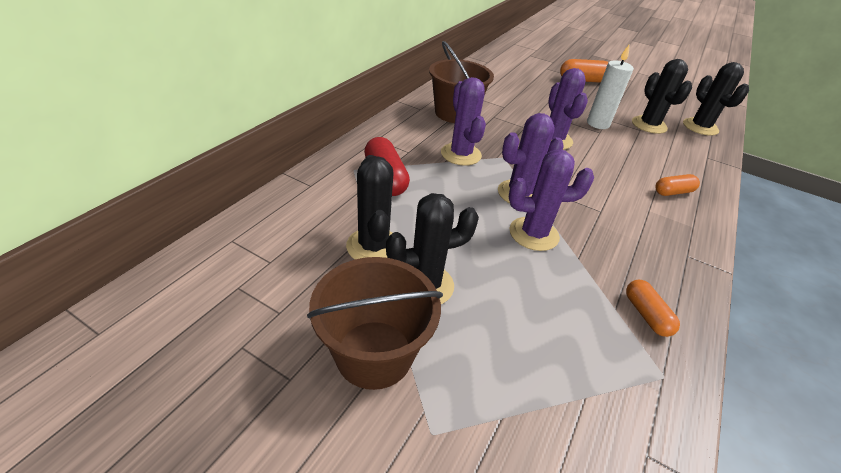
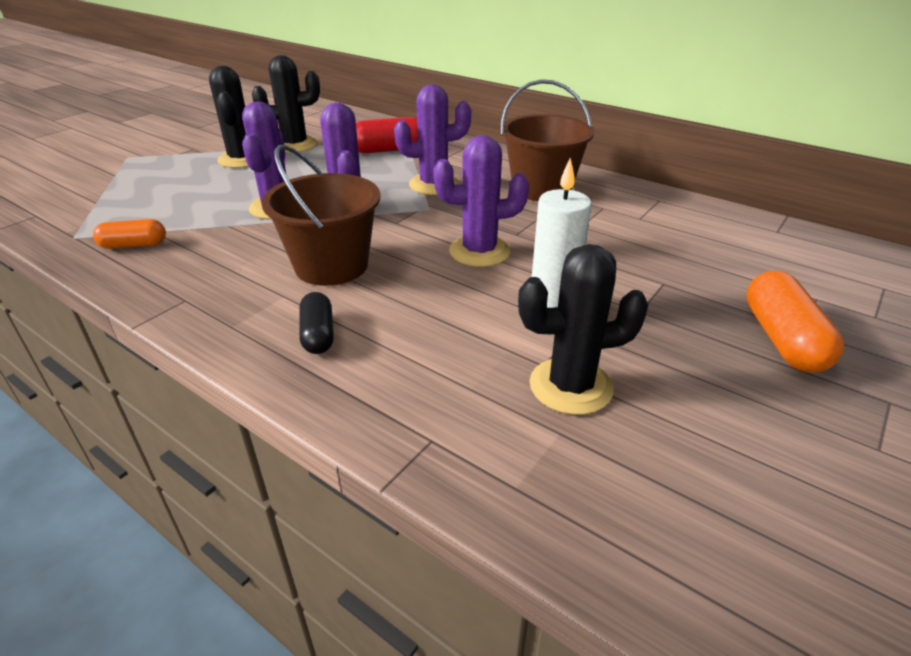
camera: 100 degrees right, 5 degrees down
brown bucket [307,257,443,390] -> brown bucket moved to [262,145,381,286]
orange capsule [655,174,700,196] -> black capsule [300,292,334,354]
black cactus [683,62,749,136] -> none

